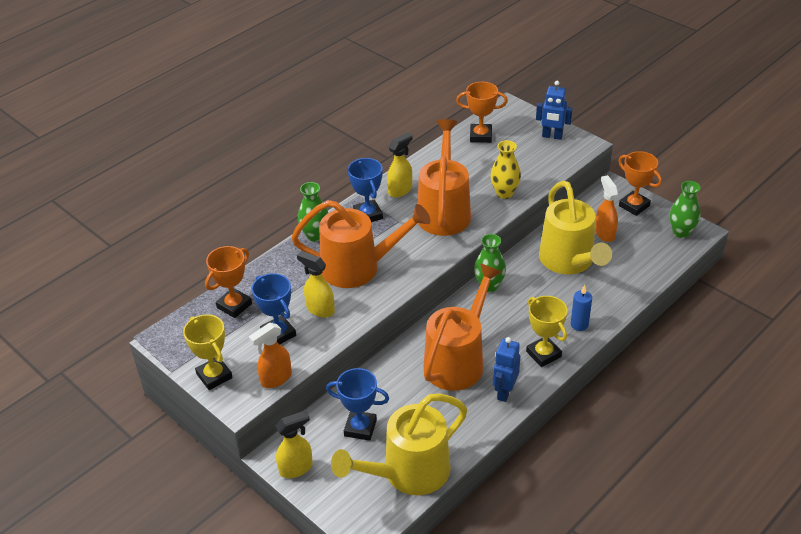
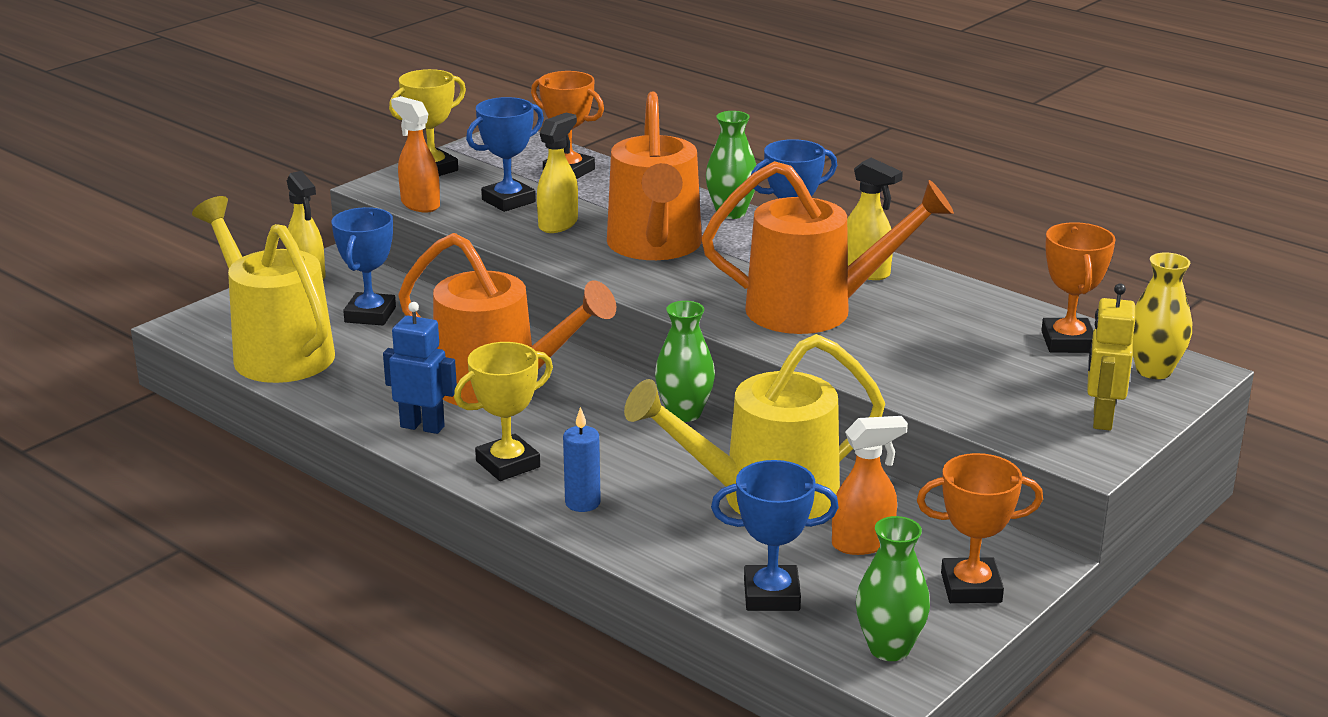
camera: 85 degrees right, 15 degrees down
yellow vase [490,140,521,199] -> yellow vase moved to [1133,252,1192,379]
blue robot [536,81,573,140] -> yellow robot [1087,284,1135,430]
orange trophy [618,151,662,216] -> orange trophy turned 45 degrees clockwise [917,453,1043,603]
none -> blue trophy [711,460,839,611]

